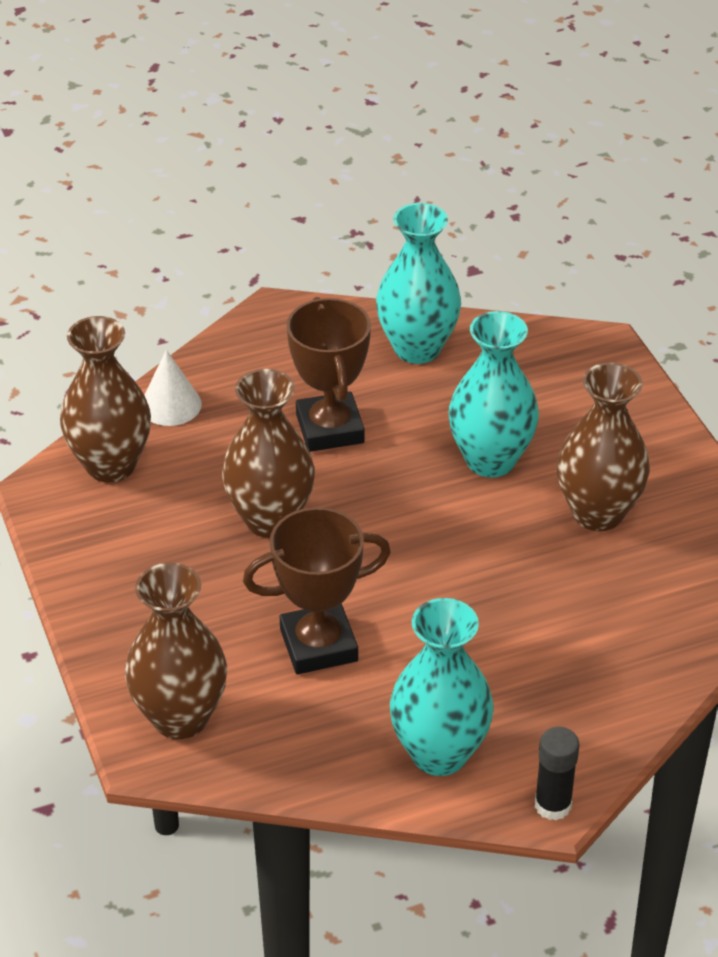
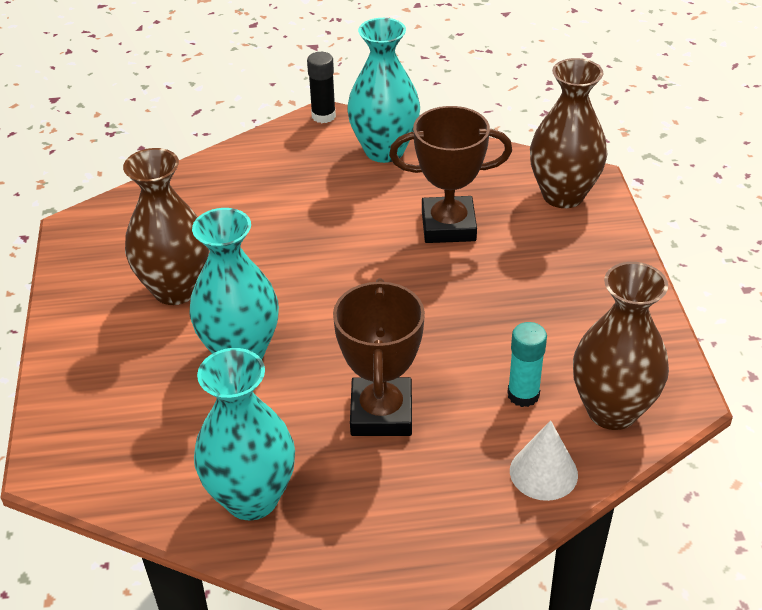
camera: 165 degrees left, 0 degrees up
brown vase [222,369,315,538] -> none
none -> turquoise glue stick [507,322,547,407]

